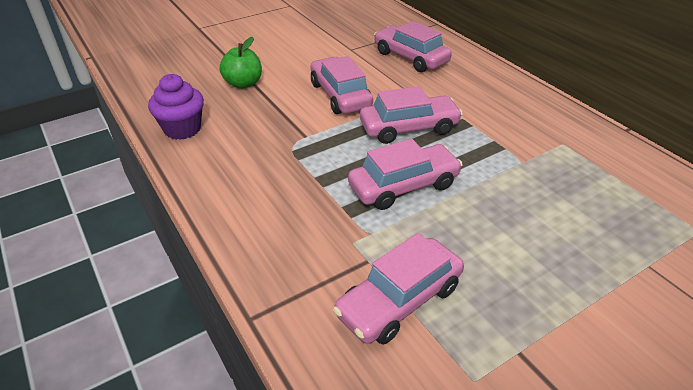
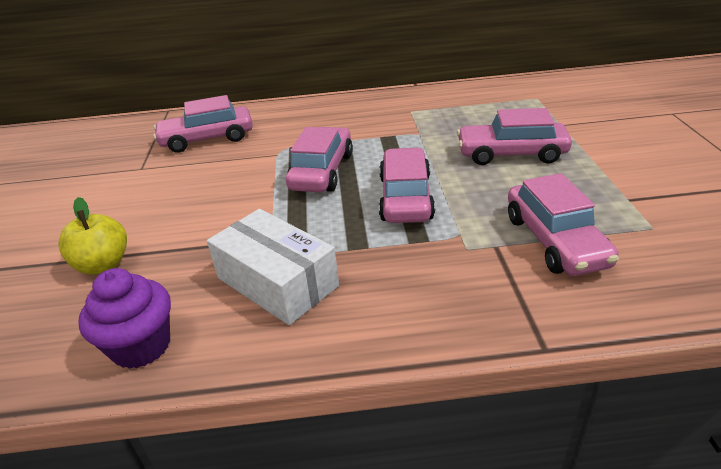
camera: 60 degrees left, 5 degrees down
green apple [220,37,262,89] -> yellow apple [58,197,127,275]
pink car [311,56,373,114] -> pink car moved to [457,108,572,165]
none -> white box [207,209,339,325]

